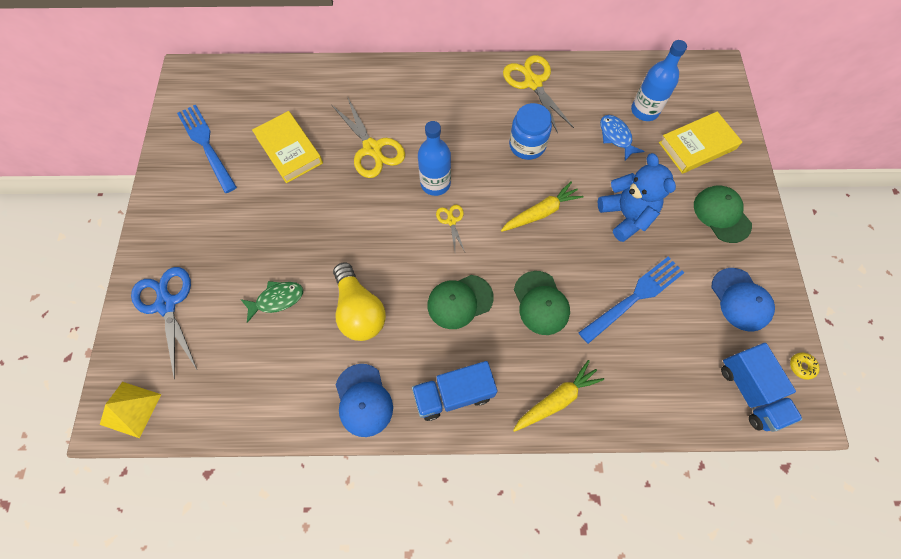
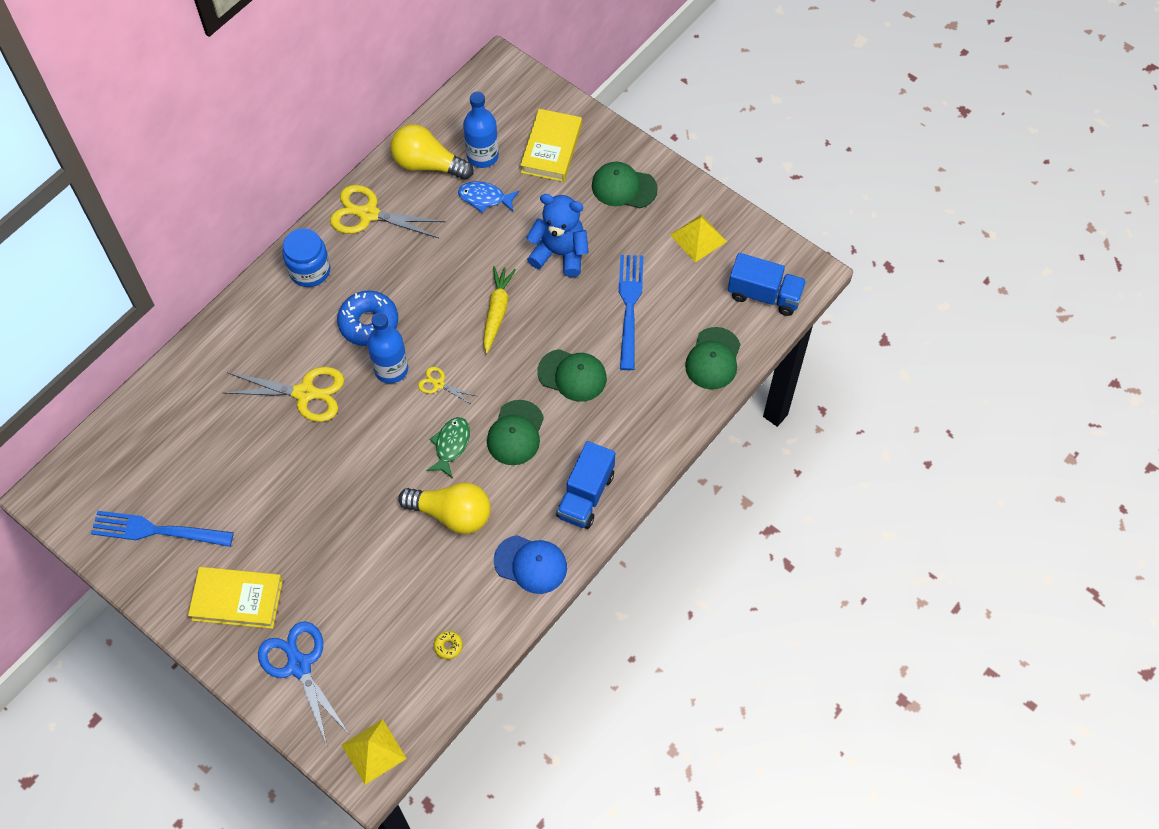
camera: 50 degrees left, 5 degrees down
blue scissors [131,267,197,379] -> blue scissors turned 45 degrees clockwise [258,621,349,745]
green fish [240,281,303,323] -> green fish moved to [427,417,470,478]
yellow book [252,111,323,183] -> yellow book moved to [188,567,283,629]
blue jar [509,103,552,160] -> blue jar moved to [282,228,331,287]
yellow carrot [513,360,604,432] -> none
blue cap [711,268,775,331] -> yellow pyramid [670,214,727,263]
yellow donut [790,352,820,380] -> yellow donut moved to [434,631,463,659]
none -> blue donut [337,291,398,346]
none -> yellow light bulb [390,124,474,180]
none -> green cap [685,327,741,390]

